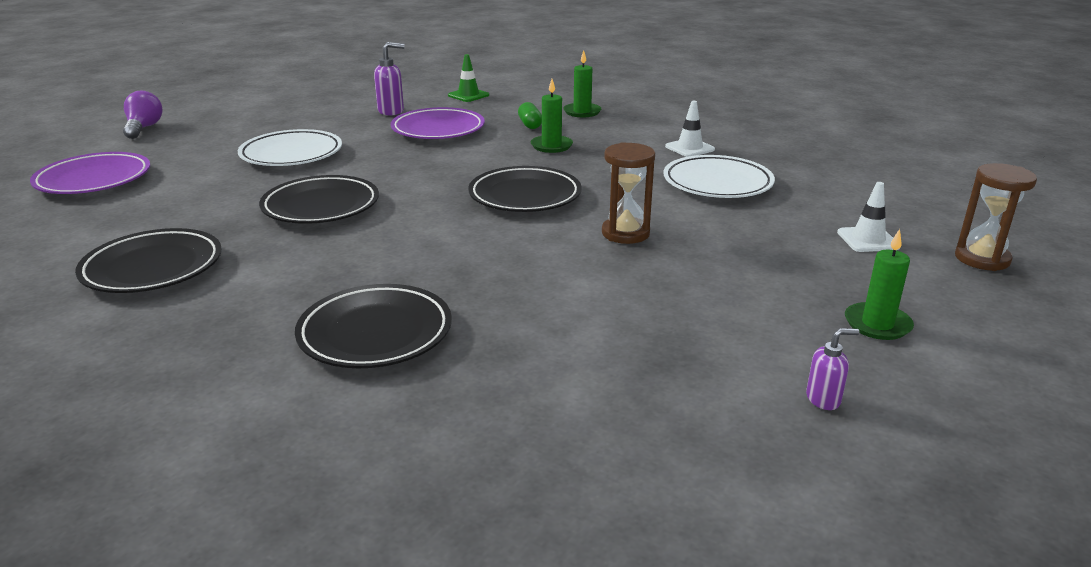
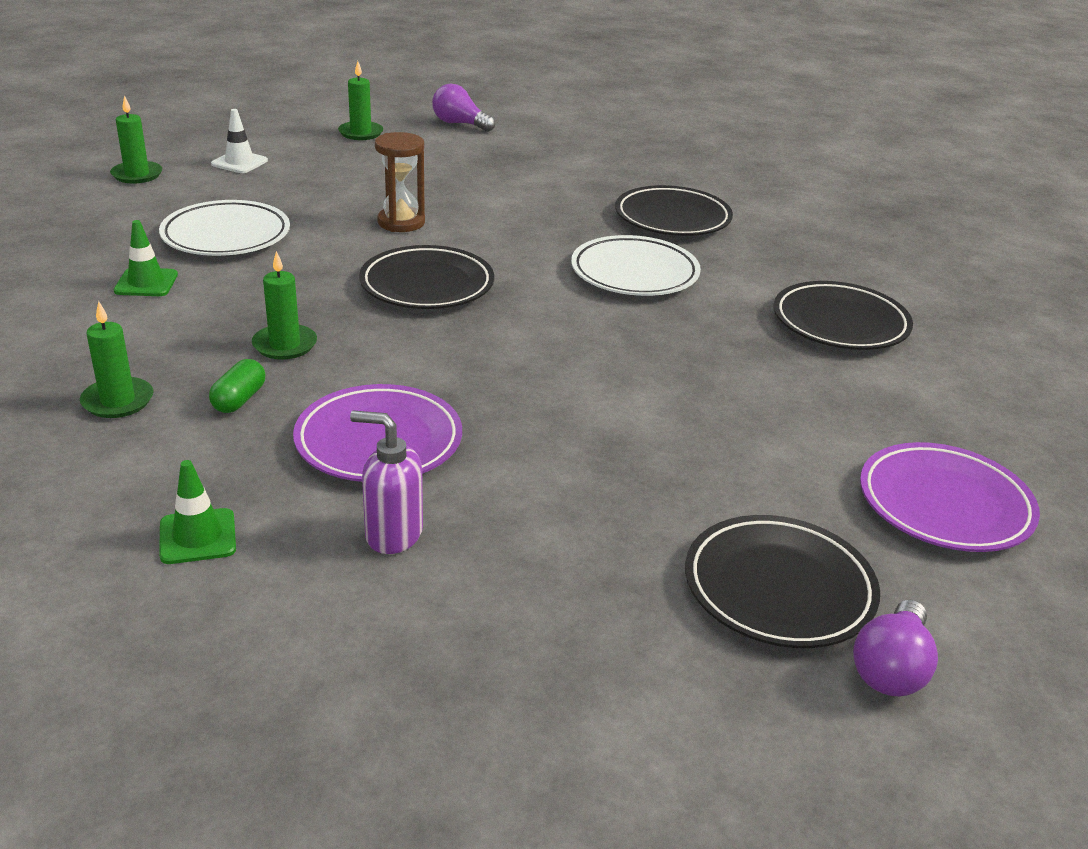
camera: 150 degrees left, 5 degrees up
white plate [238,129,342,166] -> white plate moved to [571,235,701,296]
black plate [259,175,379,224] -> black plate moved to [685,515,880,648]
white traffic cone [665,101,715,157] -> green traffic cone [114,220,178,296]
purple soap dispenser [806,328,860,410] -> purple light bulb [432,84,495,132]
brown hourglass [955,163,1037,271] -> none
none -> green candle [110,95,162,184]

